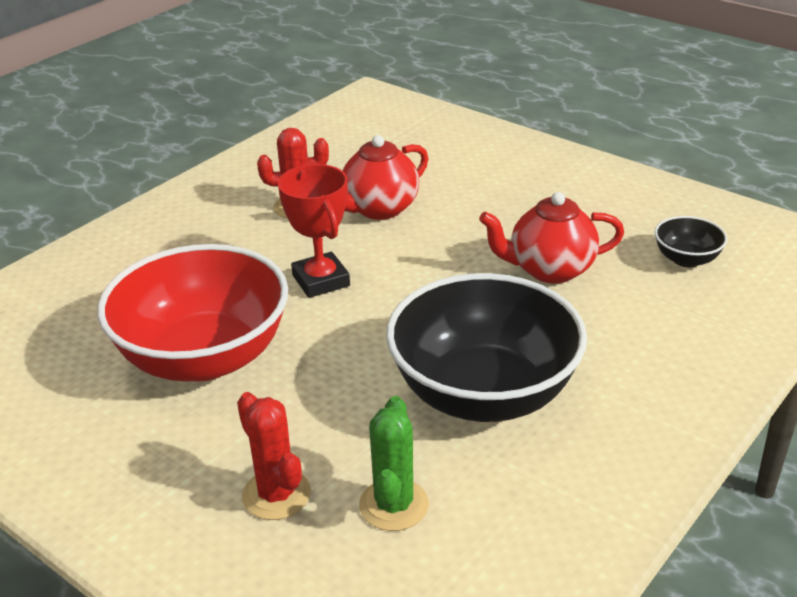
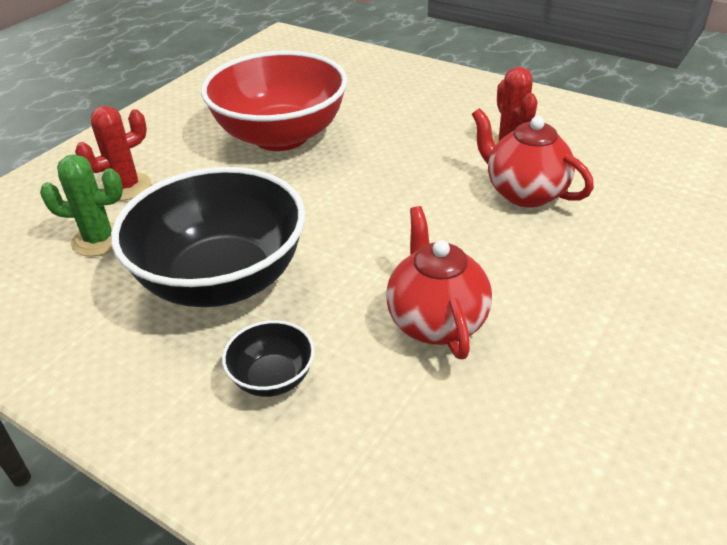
camera: 85 degrees right, 5 degrees up
red trophy [278,164,350,298] -> none
black bowl [655,216,728,267] -> black bowl moved to [222,320,315,397]

